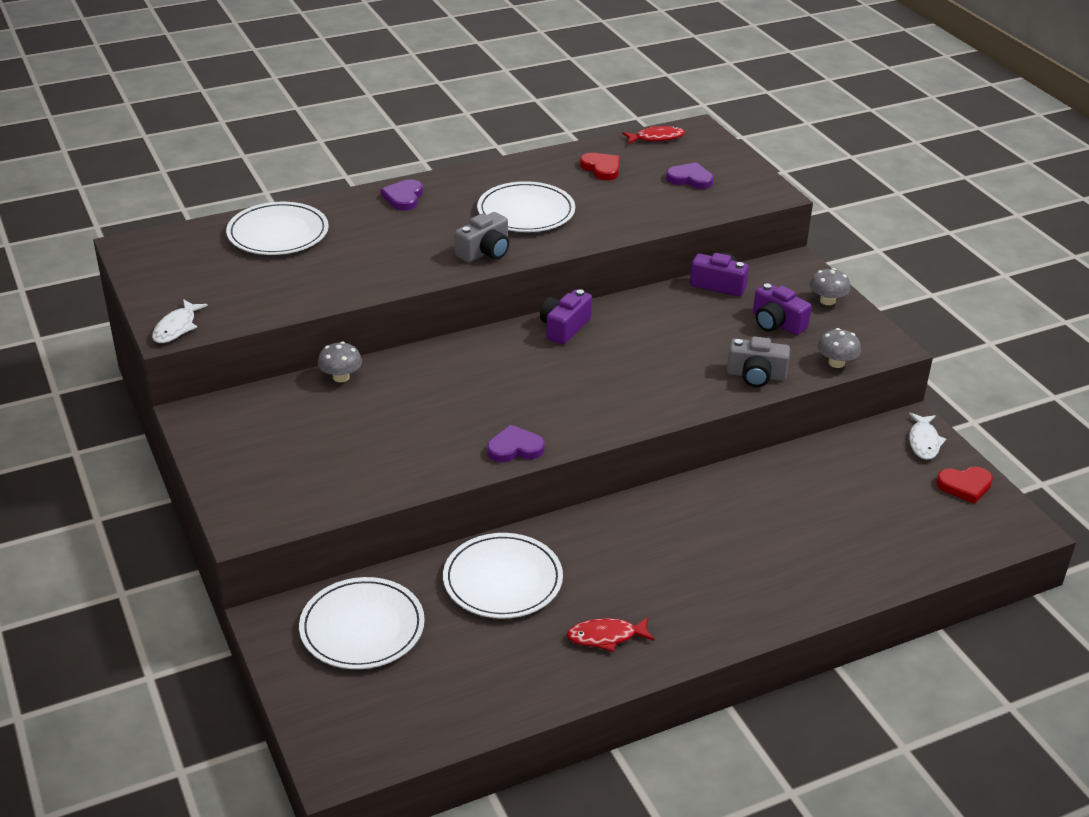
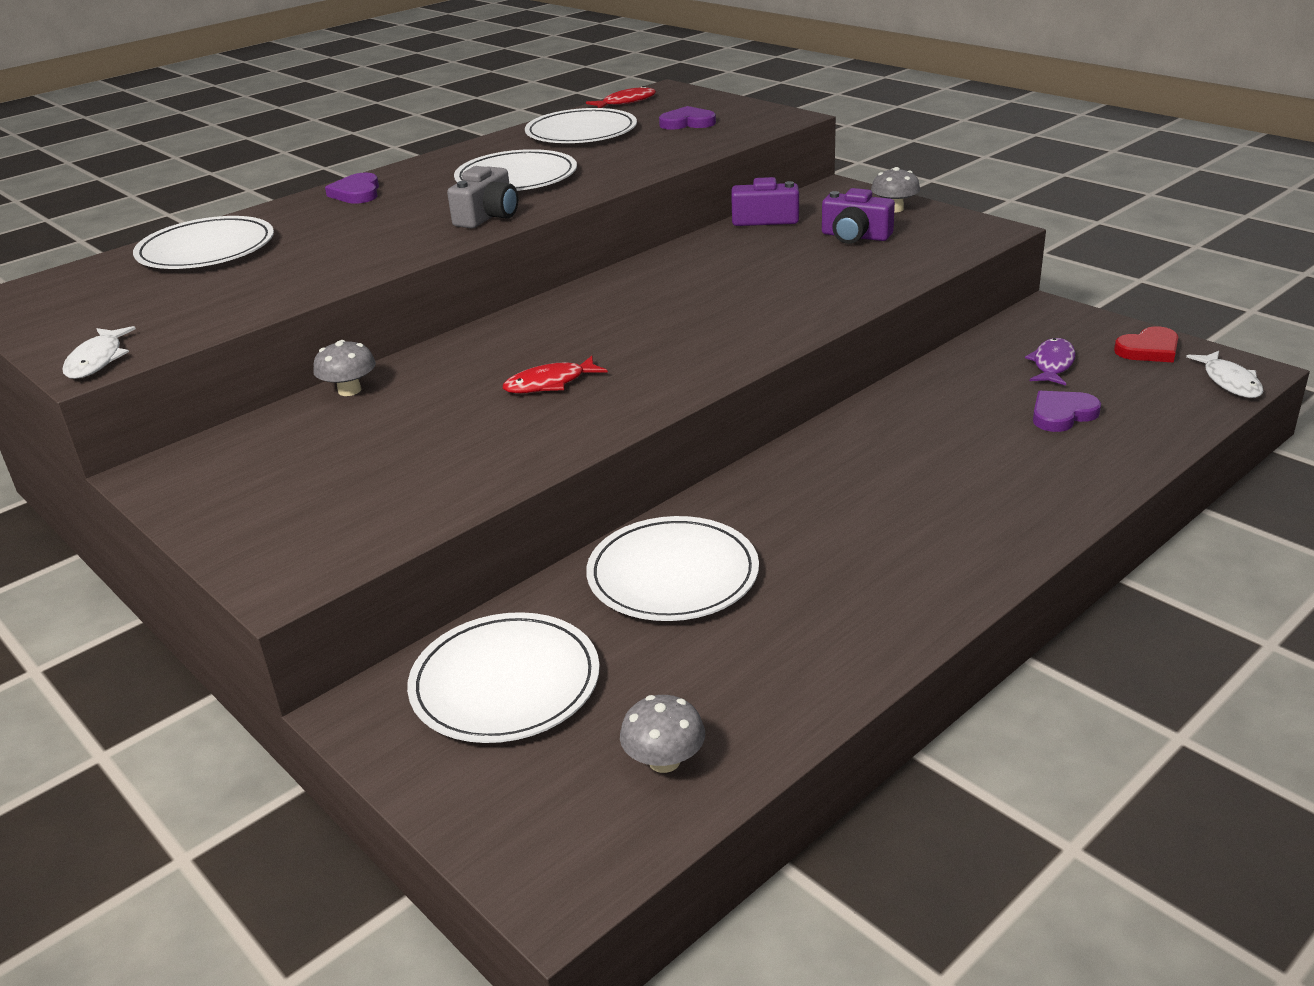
camera: 15 degrees left, 5 degrees down
purple heart [487,425,545,462] -> purple heart moved to [1033,391,1101,432]
purple camera [540,289,592,344] -> none
red fish [567,617,655,652] -> red fish moved to [503,356,608,393]
red heart [580,153,620,180] -> white plate [525,108,637,143]
grey camera [727,336,790,387] -> none
grey mushroom [818,328,861,368] -> grey mushroom moved to [620,695,705,773]
white fish [909,413,946,460] -> white fish moved to [1186,351,1263,398]
none -> purple fish [1025,338,1076,385]

